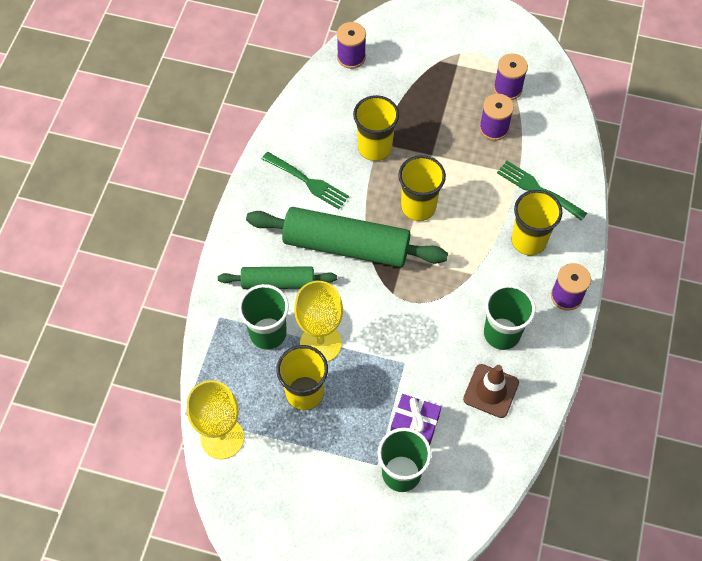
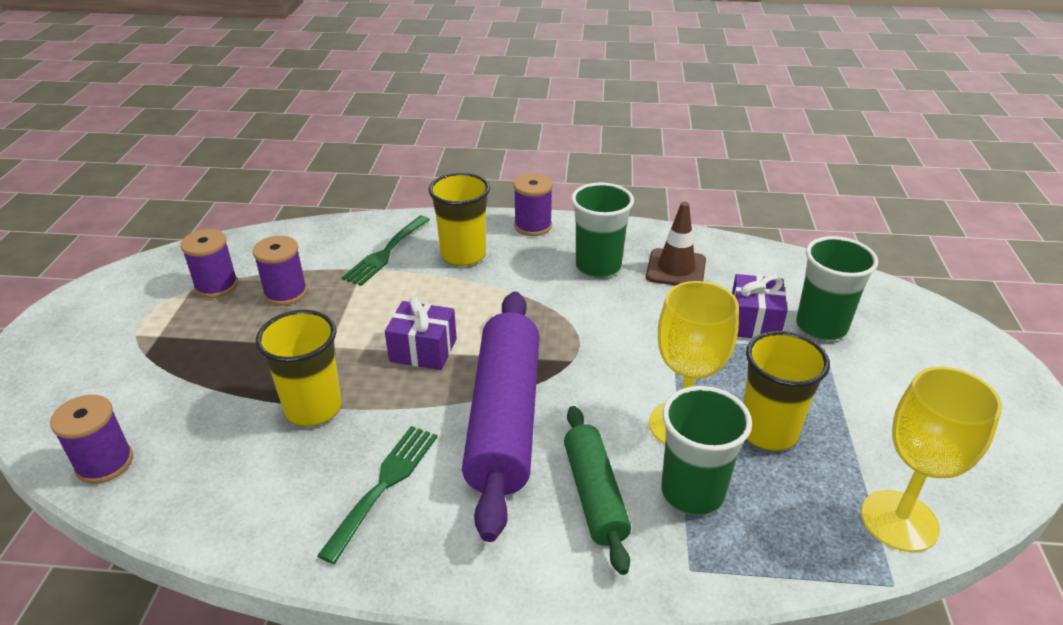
camera: 100 degrees left, 25 degrees down
green rolling pin [246,207,448,267] -> purple rolling pin [462,292,539,542]
yellow cup [398,155,446,221] -> purple gift [385,297,457,370]

